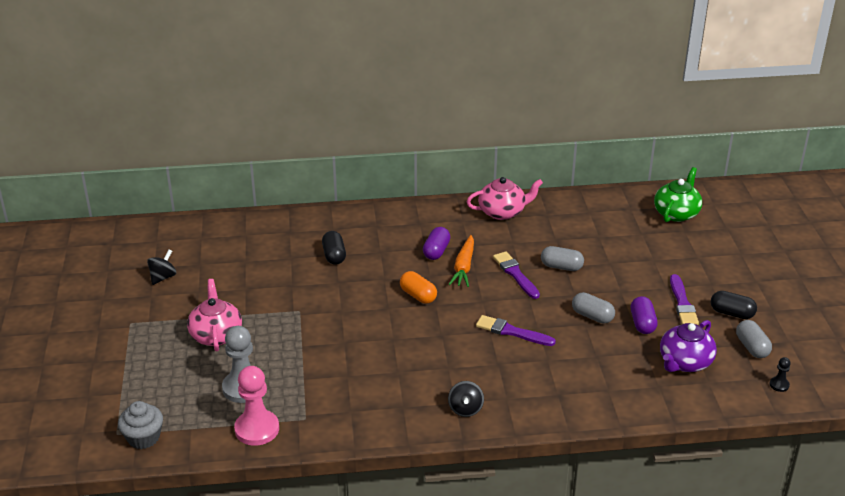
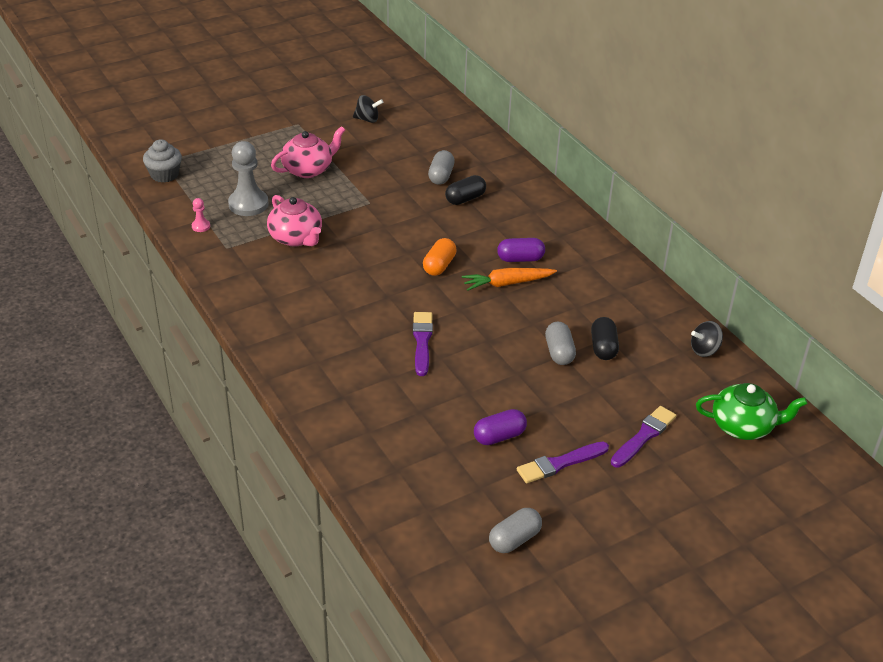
camera: 65 degrees right, 5 degrees up
pink pawn [234,366,279,446] -> pink pawn [192,198,210,232], size x0.45
black spinning top [448,381,484,417] -> black spinning top moved to [691,321,723,357]
pink teapot [467,177,543,220] -> pink teapot moved to [267,195,322,246]
purple brush [493,252,540,299] -> purple brush moved to [611,406,677,467]
grey capsule [572,292,615,324] -> grey capsule moved to [428,150,455,185]
purple teapot [660,320,717,372] -> none
black capsule [711,291,757,319] -> black capsule moved to [591,317,619,360]
black pawn [770,357,791,392] -> none

